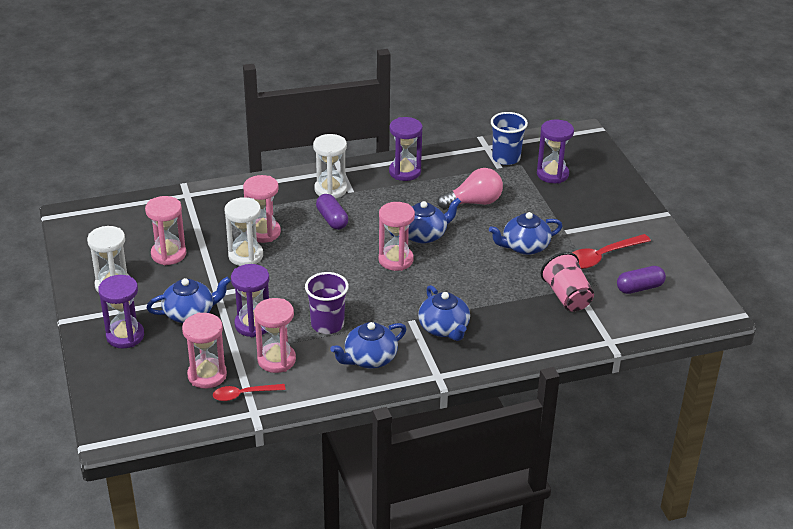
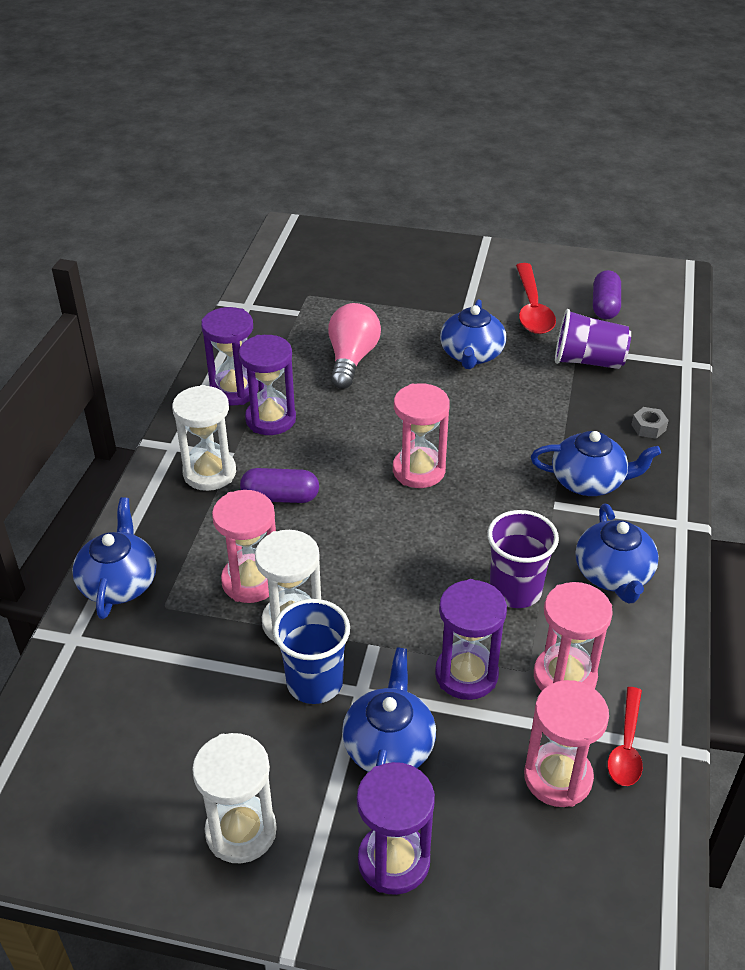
camera: 60 degrees left, 5 degrees up
pink hourglass [145,196,186,265] -> none
blue teapot [390,198,461,244] -> blue teapot moved to [72,497,157,619]
blue cup [491,112,528,165] -> blue cup moved to [273,599,350,704]
purple hourglass [537,119,574,183] -> purple hourglass moved to [239,335,296,435]
pink cup [541,252,594,311] -> purple cup [555,309,631,369]
none -> grey nut [631,407,669,439]

